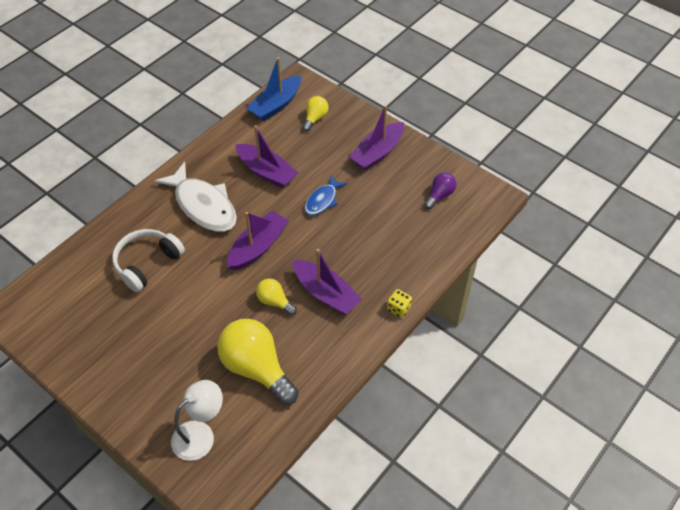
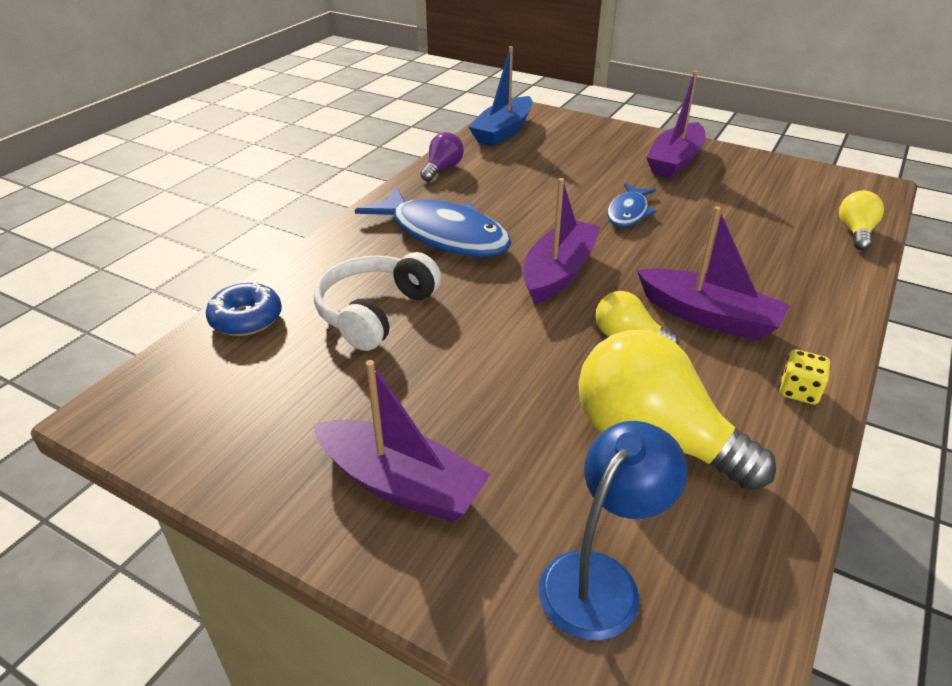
camera: 10 degrees left, 15 degrees down
white fish [154,162,237,232] -> blue fish [355,186,511,257]
white lamp [171,380,223,461] -> blue lamp [538,421,687,641]
purple boat [235,125,299,188] -> purple boat moved to [313,360,491,522]
yellow light bulb [302,96,329,132] -> yellow light bulb moved to [839,190,884,250]
yellow dice [387,289,412,318] -> yellow dice moved to [779,350,831,405]
purple light bulb [424,173,456,209] -> purple light bulb moved to [420,132,464,181]
none -> blue donut [206,281,282,336]

